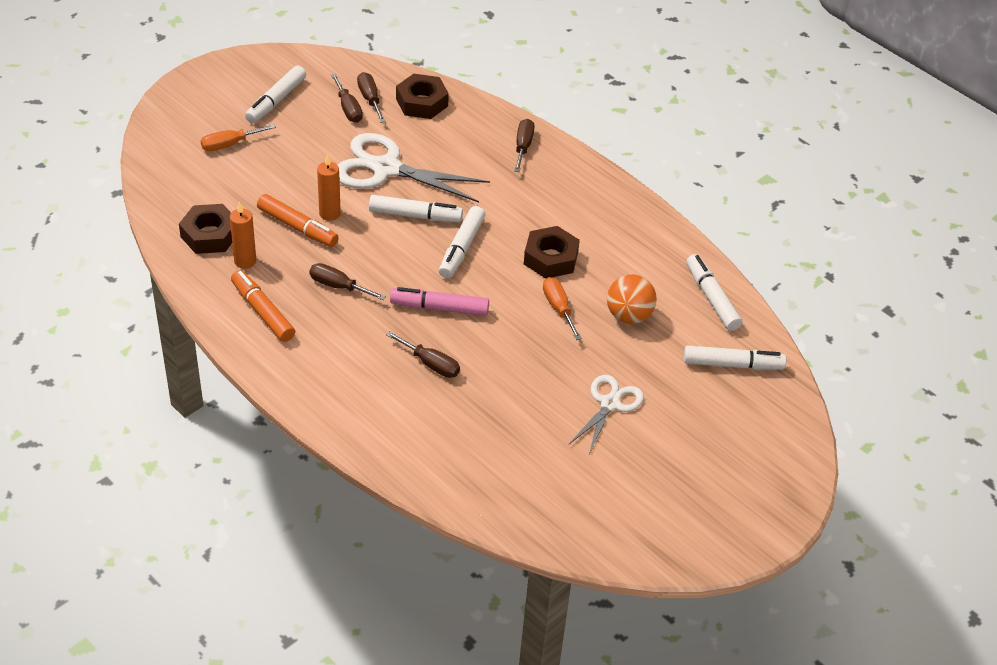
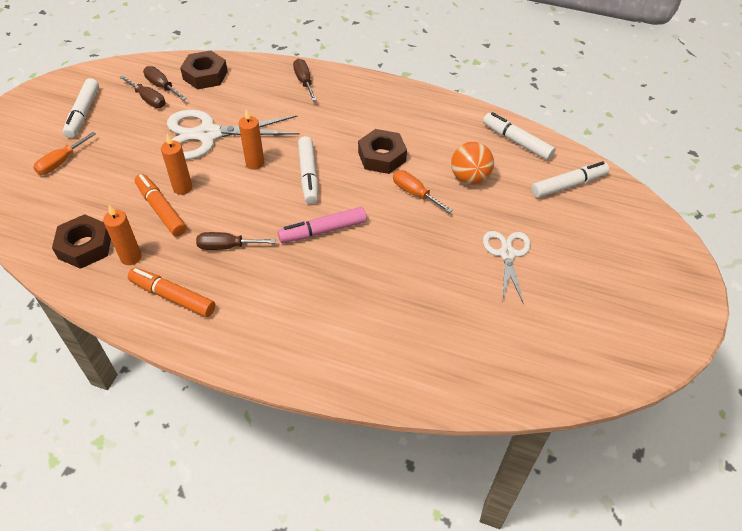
camera: 25 degrees left, 5 degrees up
orange marker [257,194,339,247] -> orange marker turned 135 degrees counterclockwise [135,174,187,237]
white marker [369,195,463,222] -> orange candle [239,109,264,170]
brown screwdriver [386,331,460,378] -> none

